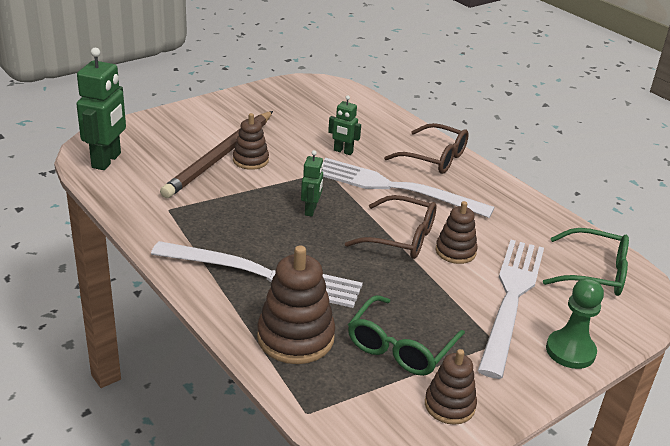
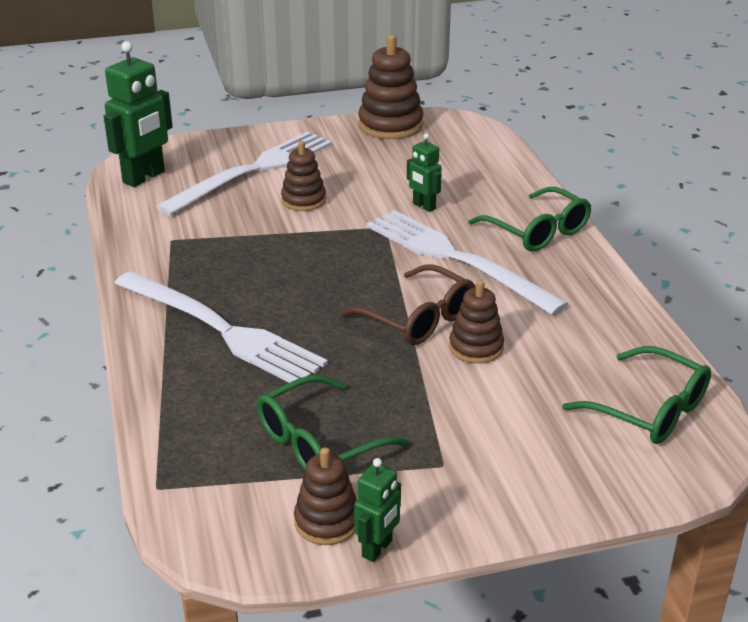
camera: 25 degrees right, 0 degrees up
brown pencil [160,111,273,198] -> none
brown stacking toy [257,245,335,364] -> brown stacking toy moved to [358,34,423,139]
green robot [301,150,323,216] -> green robot moved to [354,458,401,562]
brown glasses [384,123,469,174] -> green glasses [468,187,591,252]
white fork [478,240,544,379] -> white fork moved to [156,131,332,216]
green pawn [546,278,604,369] -> none

